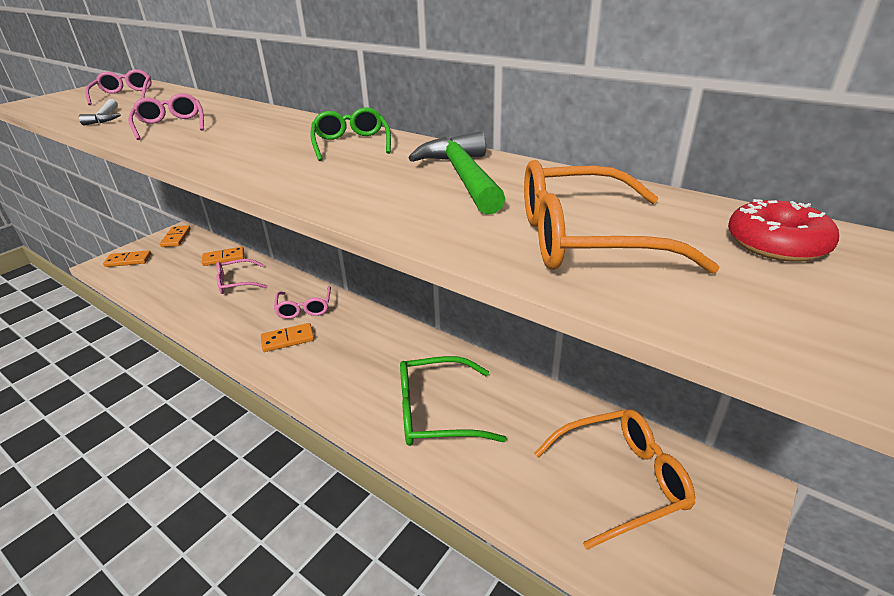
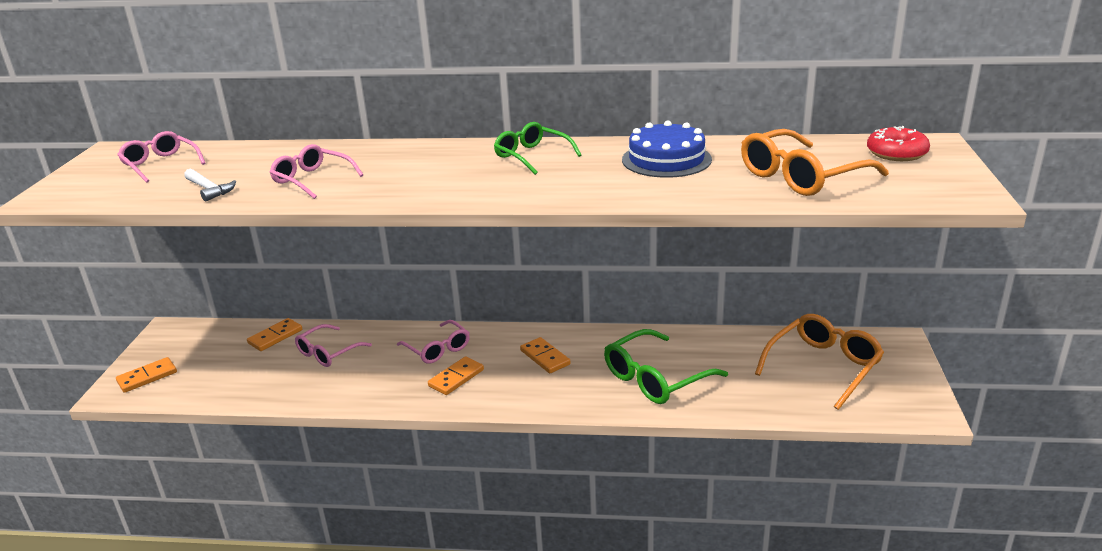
camera: 30 degrees left, 5 degrees down
orange domino [160,226,191,247] -> orange domino moved to [520,337,571,373]
green hammer [408,132,505,215] -> blue cake [622,120,712,178]

